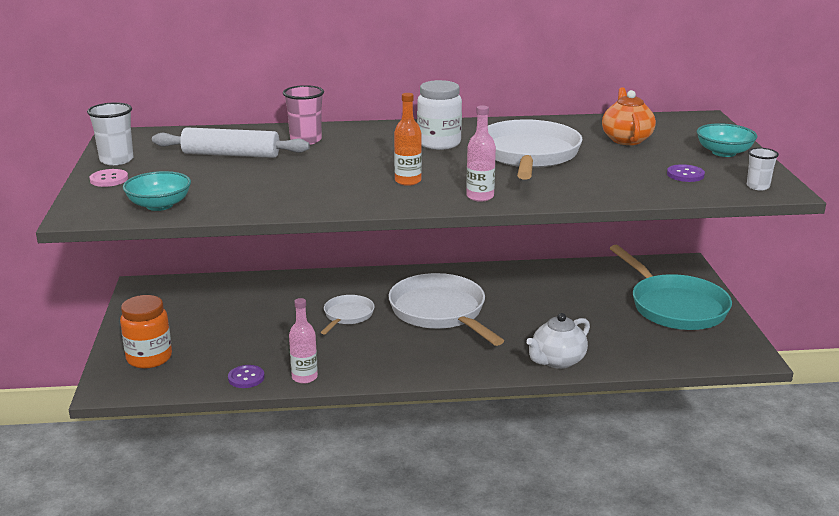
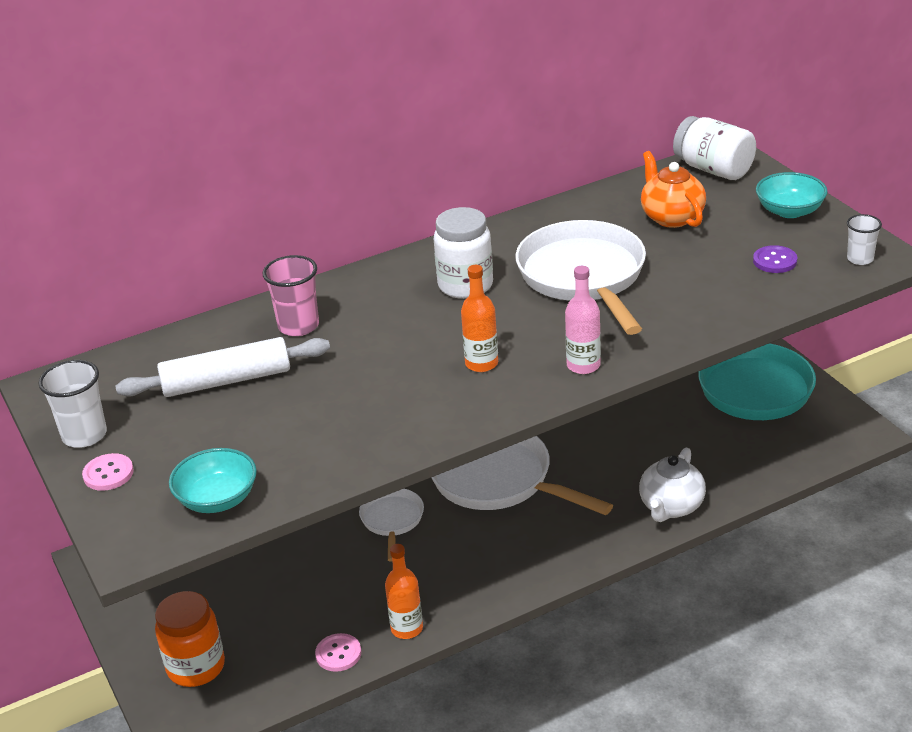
camera: 20 degrees left, 10 degrees up
purple button [228,365,265,388] -> pink button [315,633,361,672]
pink bottle [289,298,318,384] -> orange bottle [385,544,423,639]
none -> white jar [673,116,756,180]

